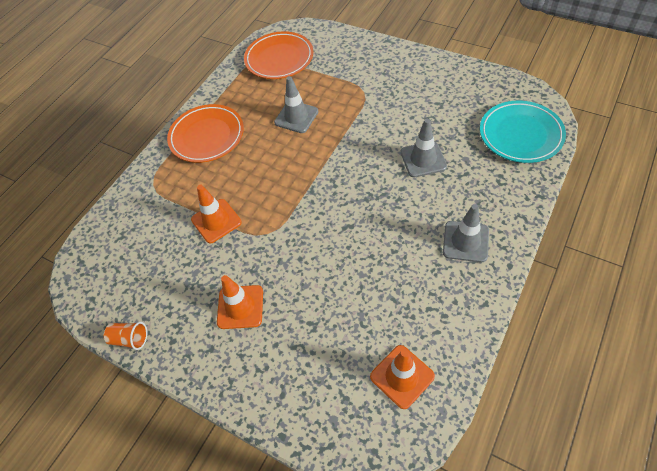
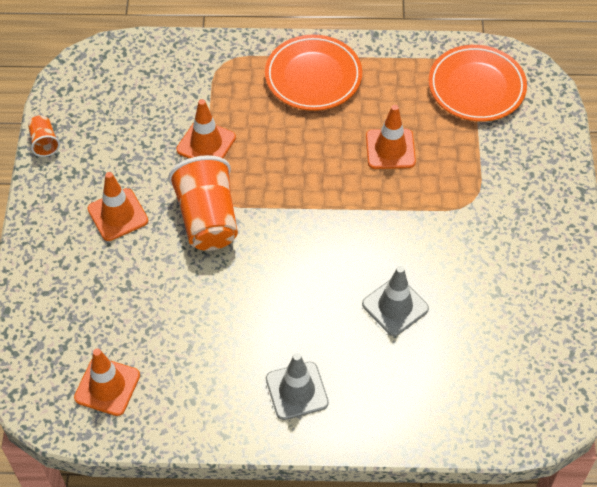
camera: 55 degrees right, 0 degrees up
grey traffic cone [274,76,319,133] -> orange traffic cone [366,105,416,169]
turquoise plate [480,101,566,163] -> none
none -> orange cup [168,155,238,251]

